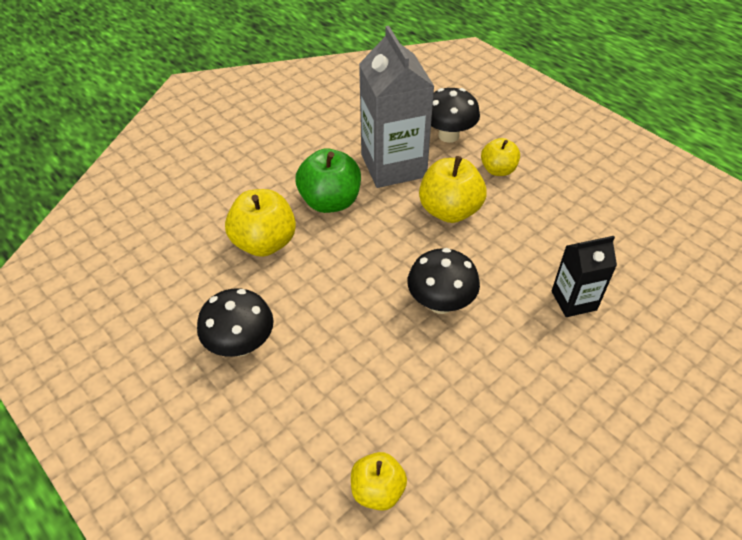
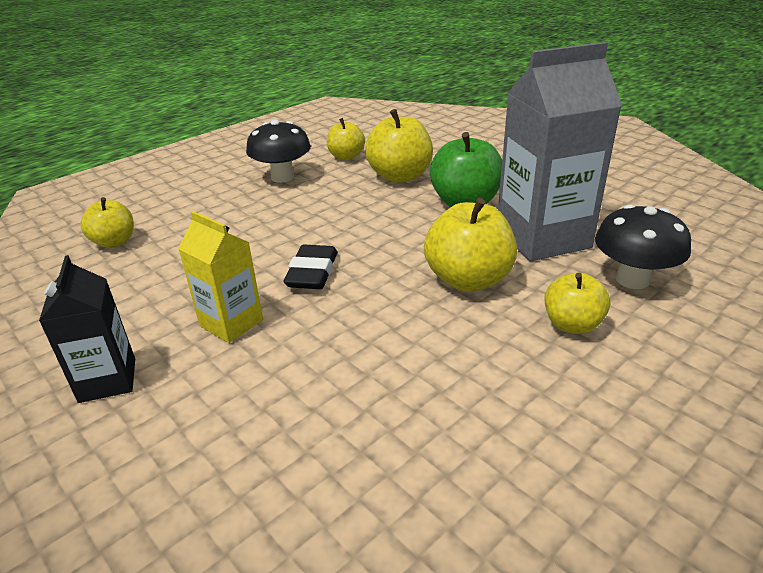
camera: 90 degrees right, 15 degrees down
black mushroom [407,248,480,314] -> black eraser [283,245,337,289]
black carton [552,236,617,317] -> black carton moved to [39,255,135,403]
none -> yellow carton [178,211,263,343]
none -> yellow apple [327,118,365,160]

